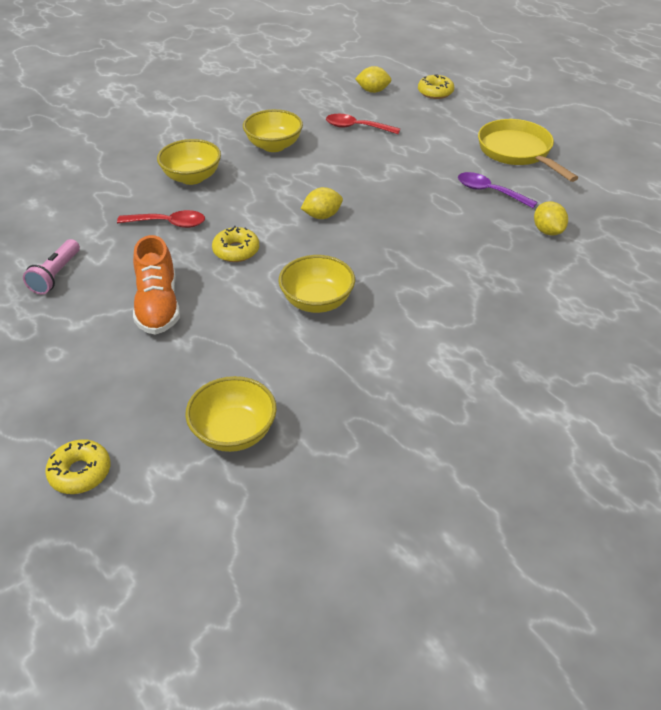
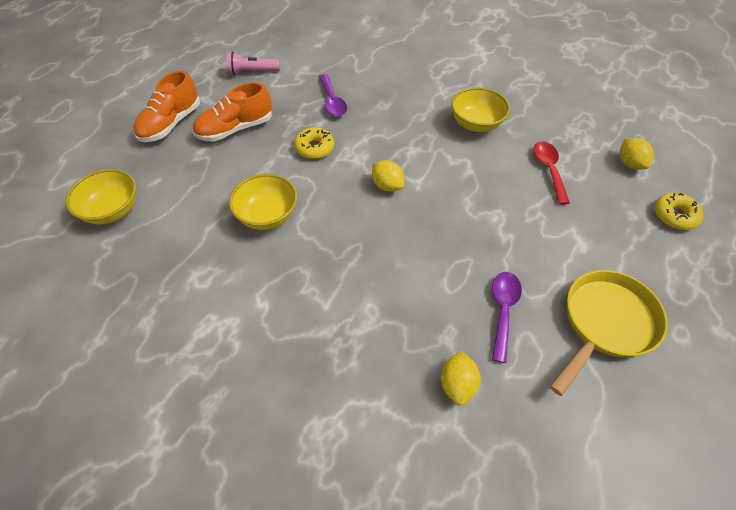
camera: 70 degrees right, 10 degrees up
yellow donut [45,439,110,494] -> none
red spoon [117,210,205,228] -> purple spoon [319,74,347,117]
yellow bowl [157,139,221,185] -> none
yellow lemon [534,201,568,236] -> yellow lemon turned 45 degrees counterclockwise [441,351,481,405]
none -> orange shoe [133,70,200,142]

